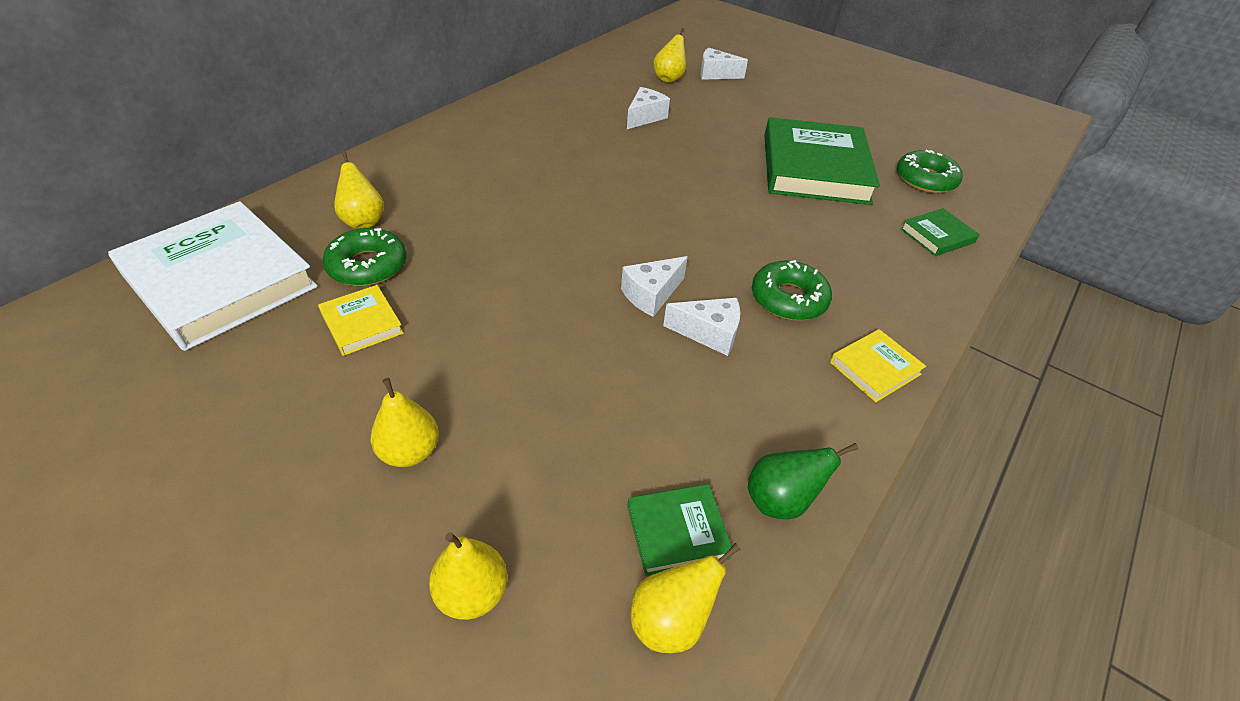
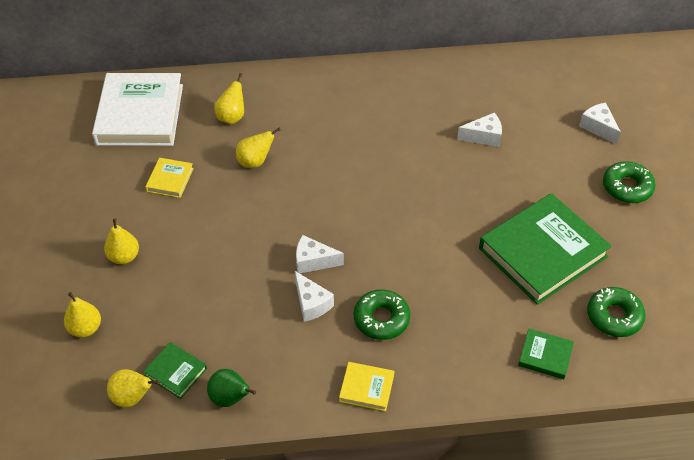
camera: 50 degrees right, 5 degrees up
green donut [323,228,406,286] -> green donut moved to [603,161,656,203]
yellow pear [654,28,686,83] -> yellow pear moved to [236,128,281,168]

